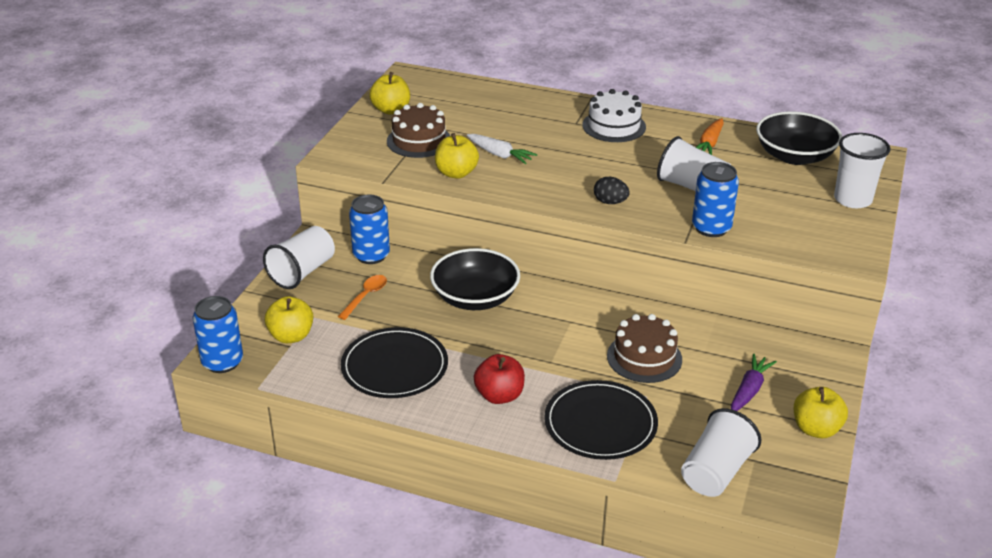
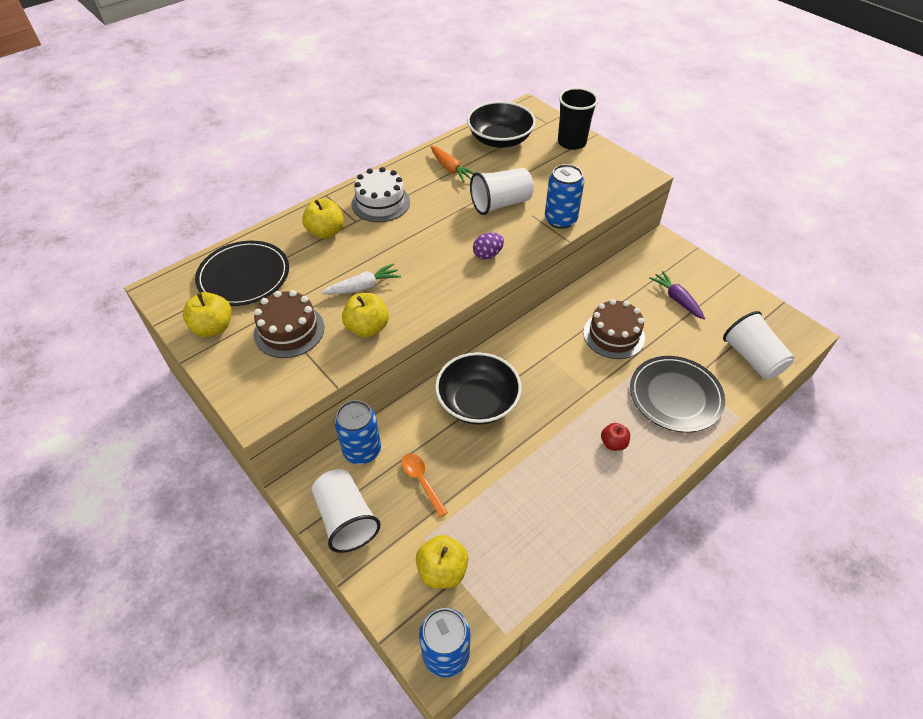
camera: 60 degrees left, 15 degrees up
black plate [341,327,448,398] -> black plate moved to [195,241,289,306]
red apple [474,354,525,404] -> red apple [601,423,630,451], size x0.63
black egg [594,177,630,204] -> purple egg [473,232,504,259]
yellow apple [794,387,848,438] -> yellow apple moved to [302,199,344,239]
white cup [834,133,891,208] -> black cup [558,88,598,150]

